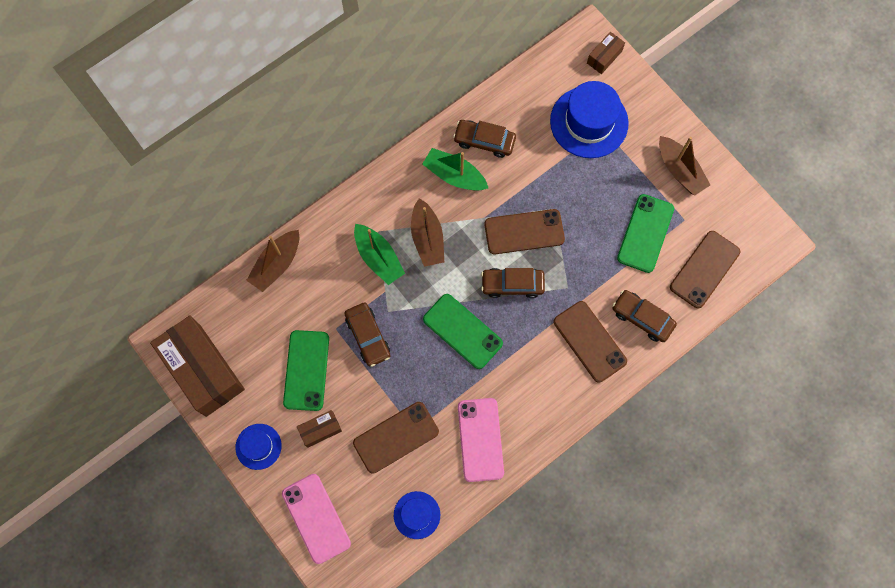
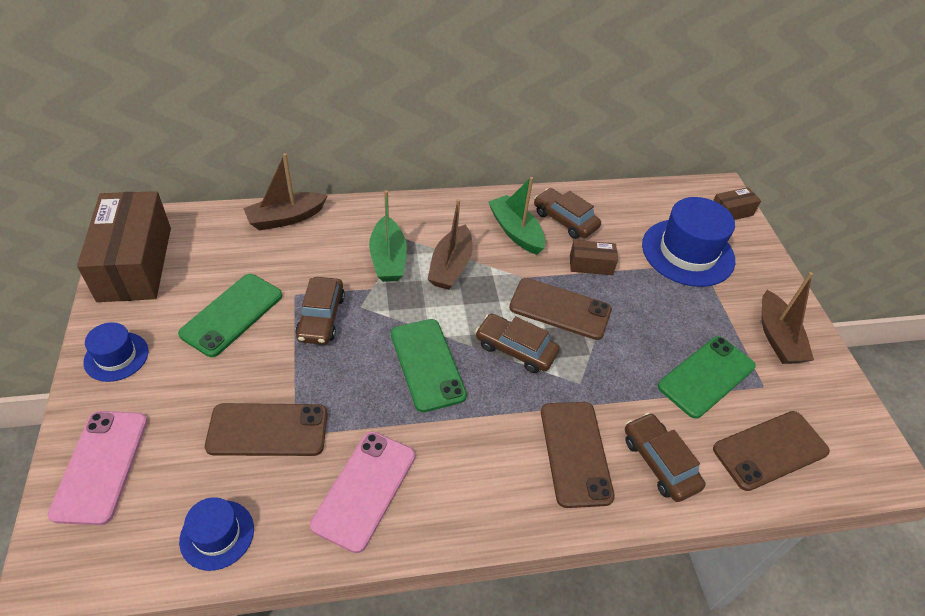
camera: 25 degrees right, 25 degrees down
brown box [297,410,342,448] -> brown box moved to [570,240,618,275]

